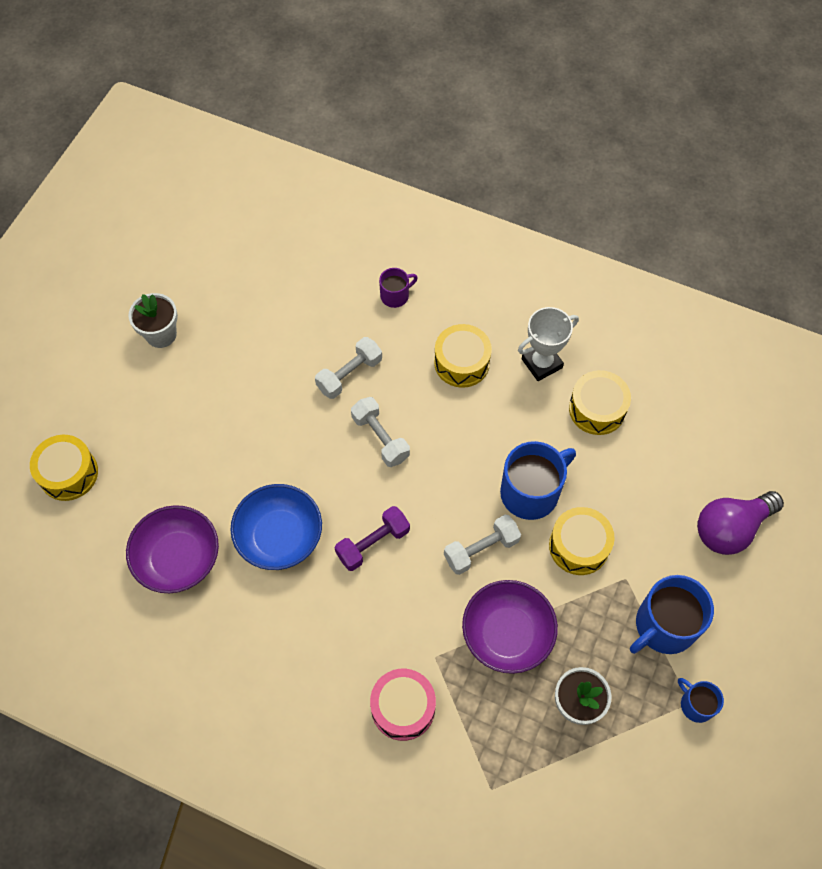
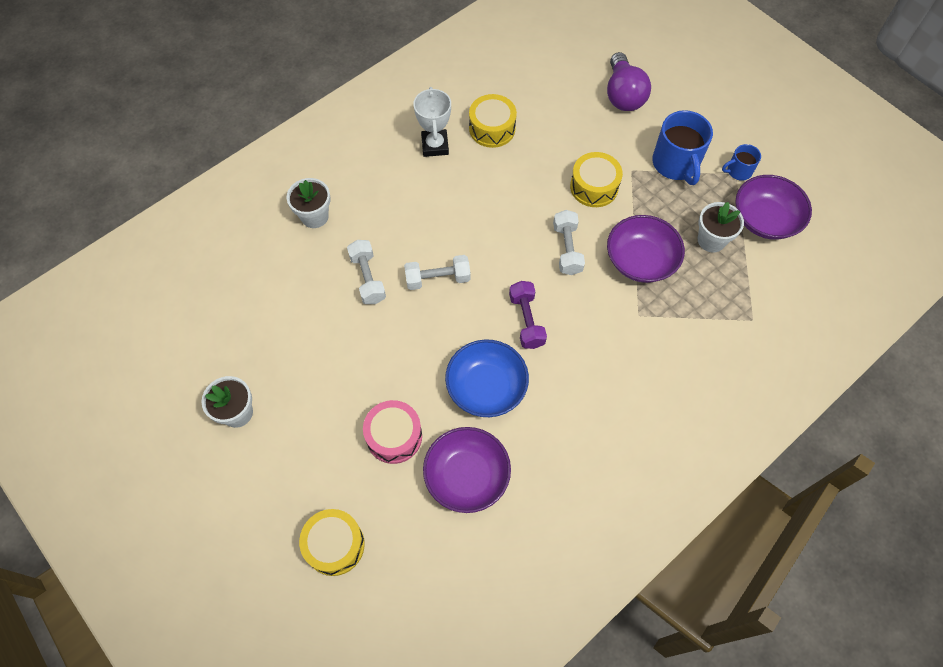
camera: 65 degrees left, 0 degrees up
pink drum [370,669,436,741] -> pink drum moved to [363,400,422,464]
purple mug [379,268,418,308] -> white flower pot [287,178,330,228]
yellow drum [434,324,492,388] -> none
blue mug [500,441,576,520] -> none
none -> purple bowl [735,175,812,240]

